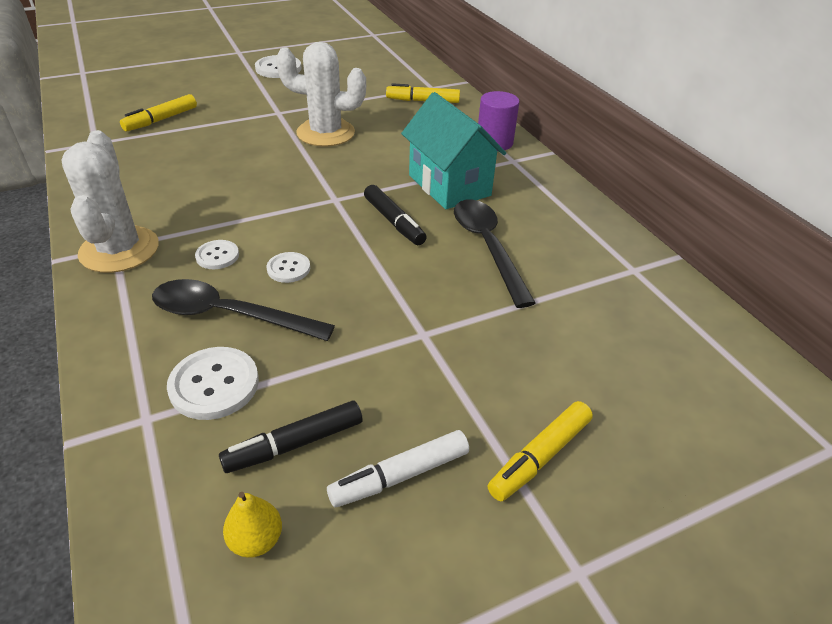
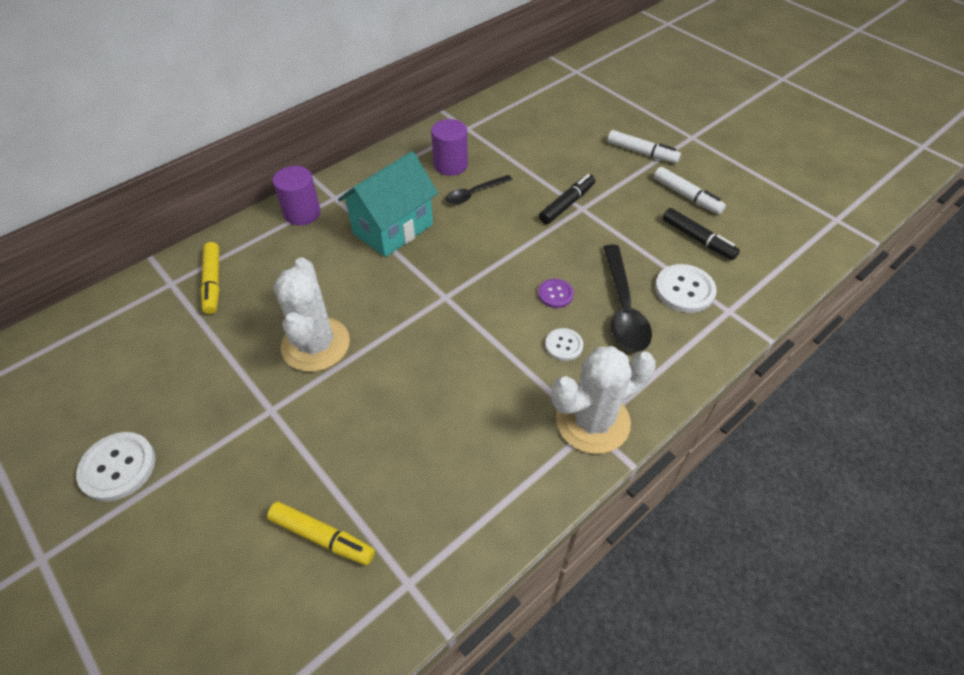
camera: 105 degrees left, 10 degrees up
yellow pear [223,492,282,558] -> none
white button [267,252,310,283] -> purple button [538,279,574,308]
black marker [364,185,427,245] -> black marker moved to [539,174,595,224]
black spoon [454,200,536,308] -> black spoon [445,175,512,205], size x0.60
yellow marker [488,401,593,501] -> white marker [607,130,681,163]
none -> purple cylinder [431,119,468,176]

